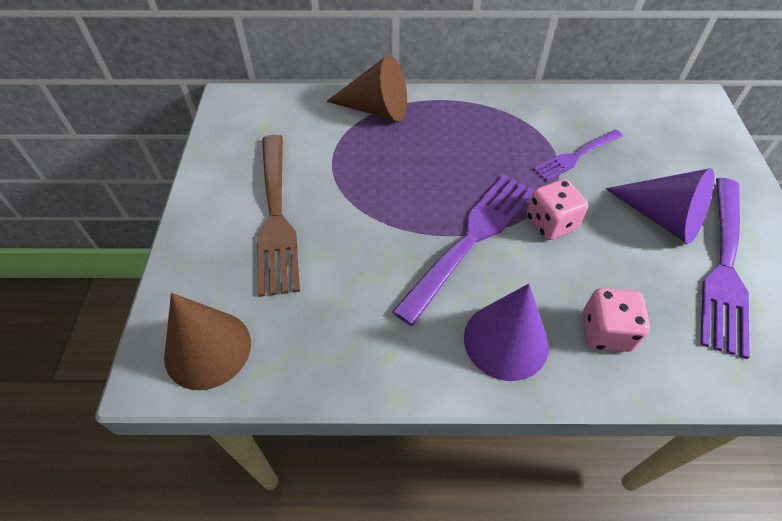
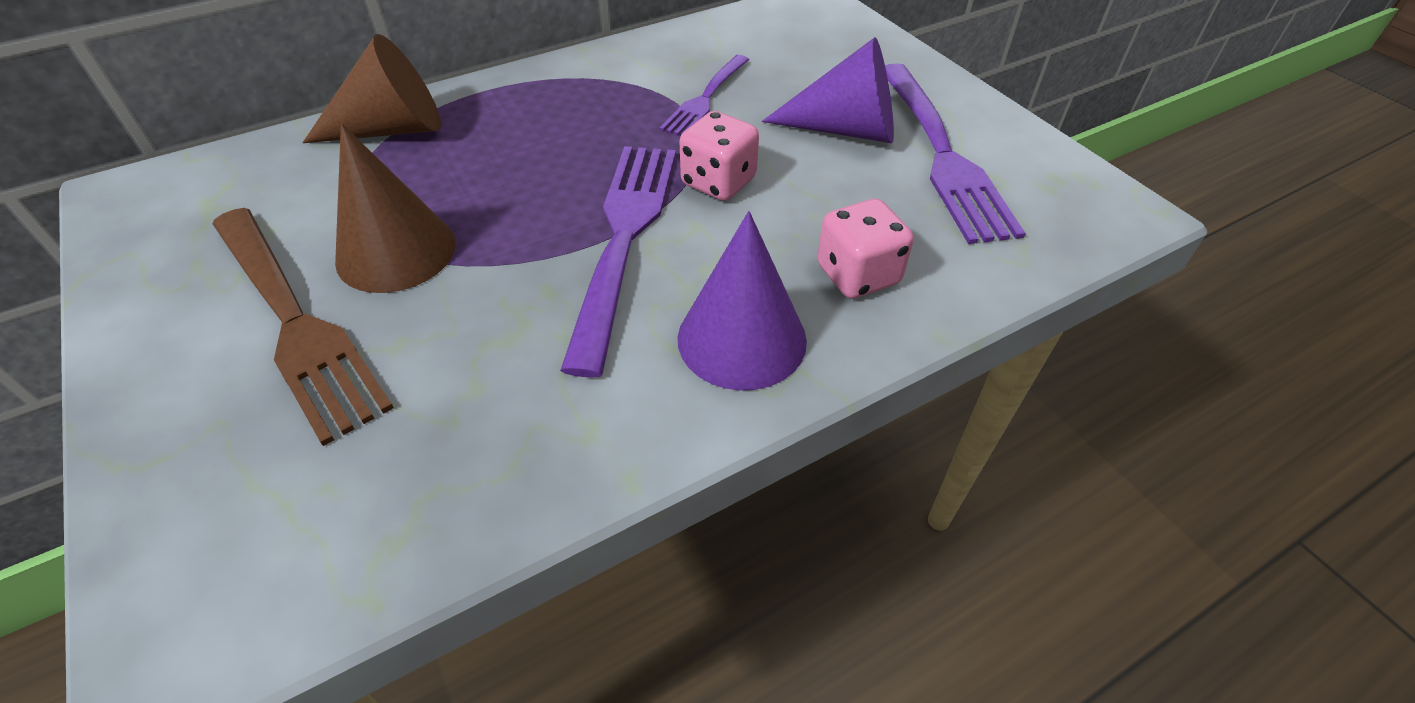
camera: 30 degrees left, 5 degrees down
brown cone [164,293,251,390] -> brown cone moved to [335,124,455,293]

